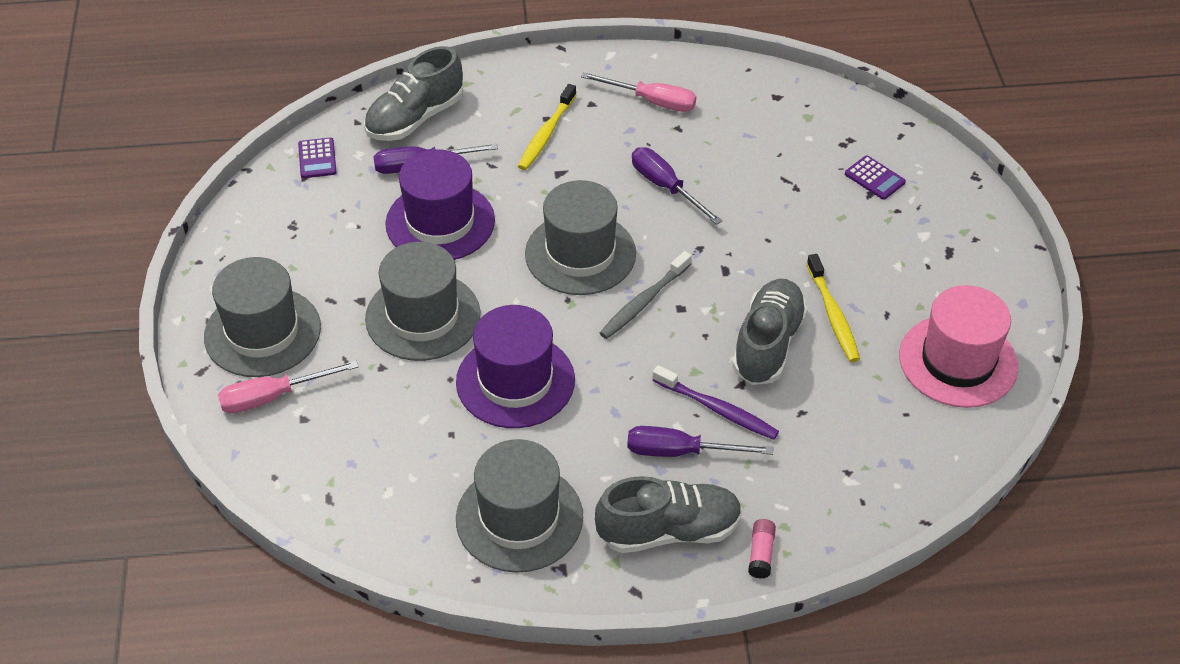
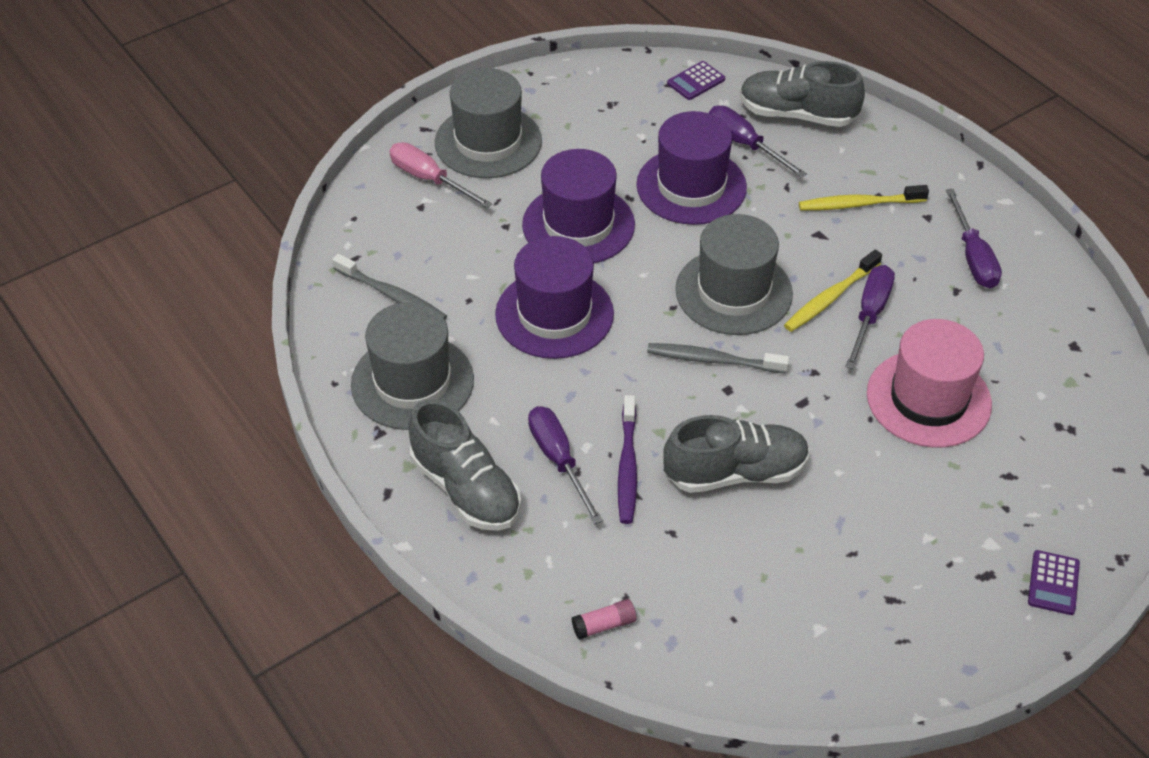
camera: 60 degrees right, 0 degrees up
grey hat [365,242,481,361] -> purple hat [522,149,635,263]
pink screwdriver [581,72,696,112] -> purple screwdriver [946,189,1002,289]
pink glue stick [748,519,776,579] -> pink glue stick moved to [572,599,636,640]
yellow toothbrush [807,254,860,362] -> yellow toothbrush moved to [784,249,882,332]
purple calculator [845,155,906,200] -> purple calculator moved to [1028,550,1080,615]
pink hat [899,285,1018,408] -> pink hat moved to [867,319,992,448]
none -> grey toothbrush [332,254,447,320]

